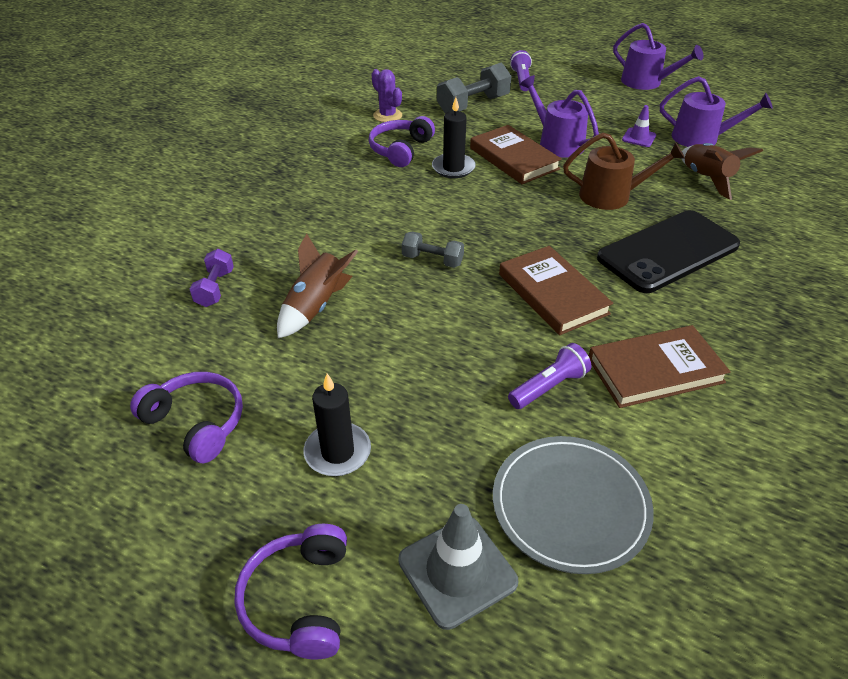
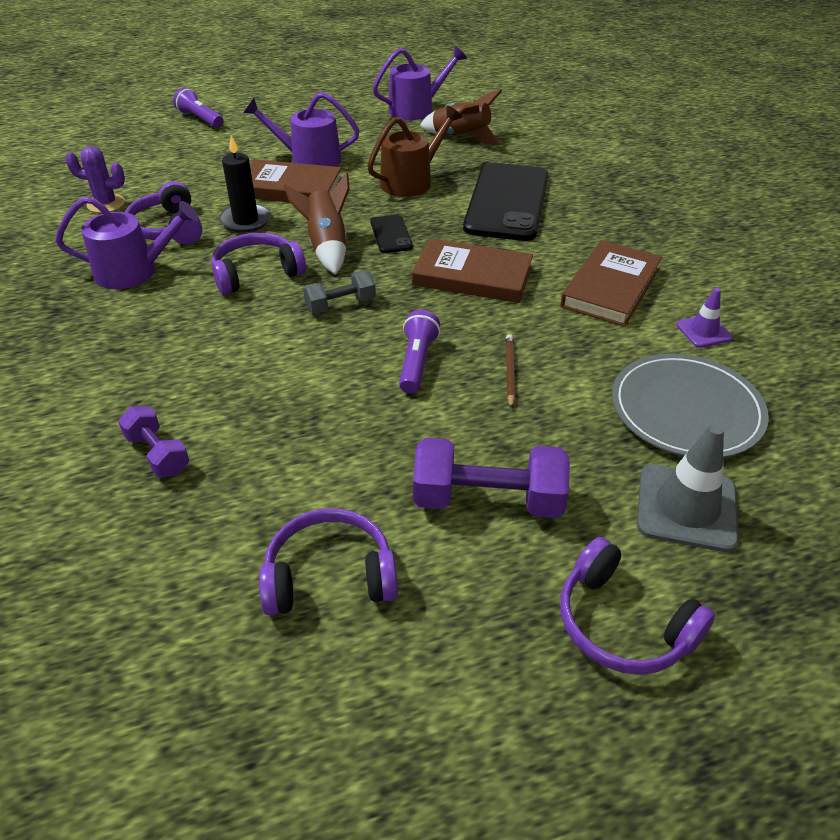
camera: 45 degrees left, 0 degrees up
brown rocket [277,233,358,338] -> brown rocket moved to [284,172,350,274]
black candle [303,373,371,476] -> purple dumbbell [413,438,570,518]
grey dumbbell [437,63,511,114] -> none
purple flashlight [508,343,591,409] -> purple flashlight moved to [399,310,440,393]
purple watering can [613,23,704,90] -> purple watering can moved to [55,196,198,289]
purple traffic cone [622,105,656,147] -> purple traffic cone moved to [676,288,733,348]
none -> purple headphones [211,233,306,295]
none -> black phone [371,215,413,253]
none -> brown pencil [506,334,515,409]

